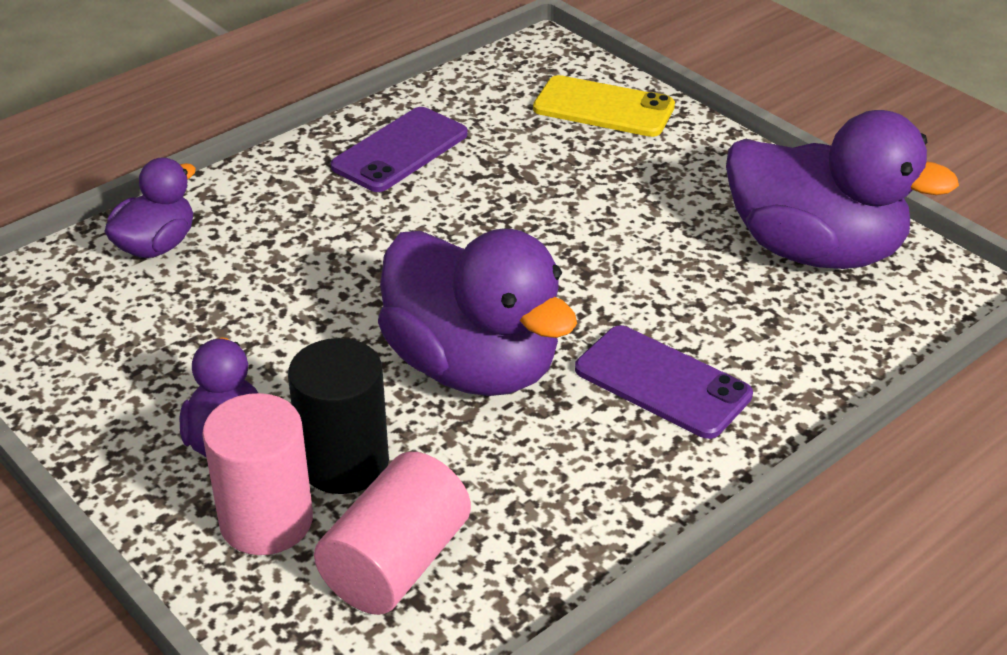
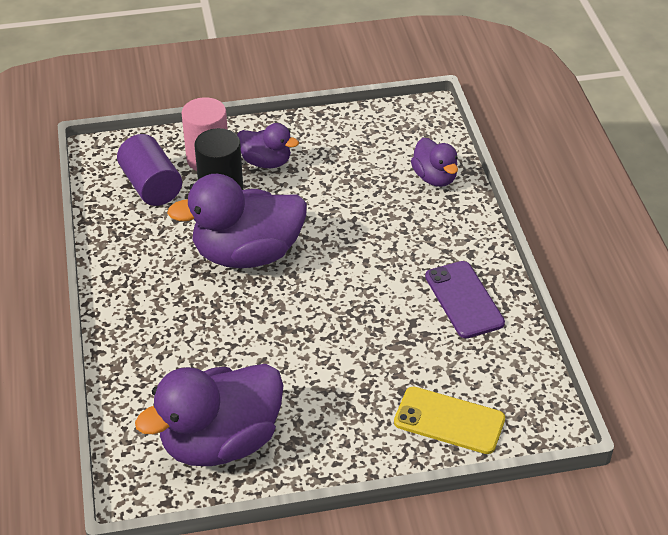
camera: 120 degrees right, 5 degrees up
pink cylinder [314,452,471,615] -> purple cylinder [117,134,182,206]
yellow phone [533,75,675,137] -> yellow phone turned 60 degrees clockwise [394,386,505,454]
purple phone [575,325,753,439] -> none

